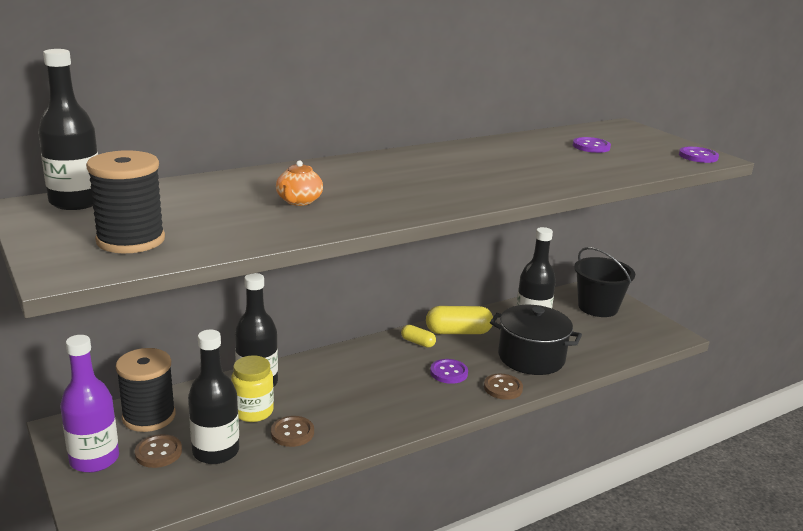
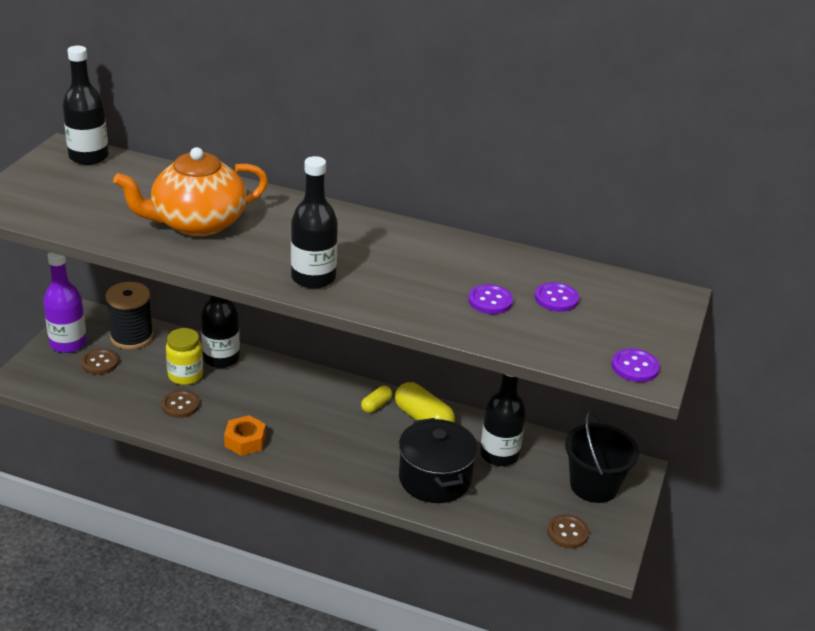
camera: 50 degrees right, 10 degrees up
black spool [86,150,165,253] -> none
black bottle [188,330,239,464] -> black bottle moved to [291,156,338,289]
orange teapot [276,160,323,206] -> orange teapot [113,147,268,237], size x2.28
yellow capsule [401,325,436,348] -> yellow capsule turned 45 degrees clockwise [361,386,392,413]
purple button [430,359,468,384] -> purple button moved to [468,284,513,314]
brown button [484,374,523,400] -> brown button moved to [547,514,589,548]
none -> orange nut [224,415,266,456]

